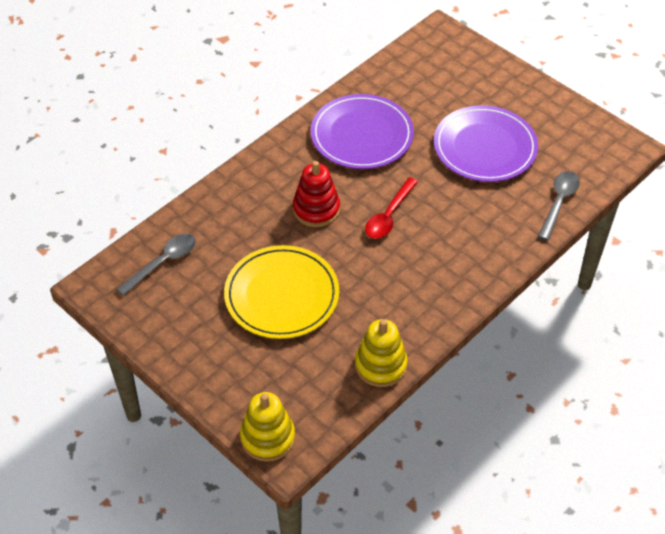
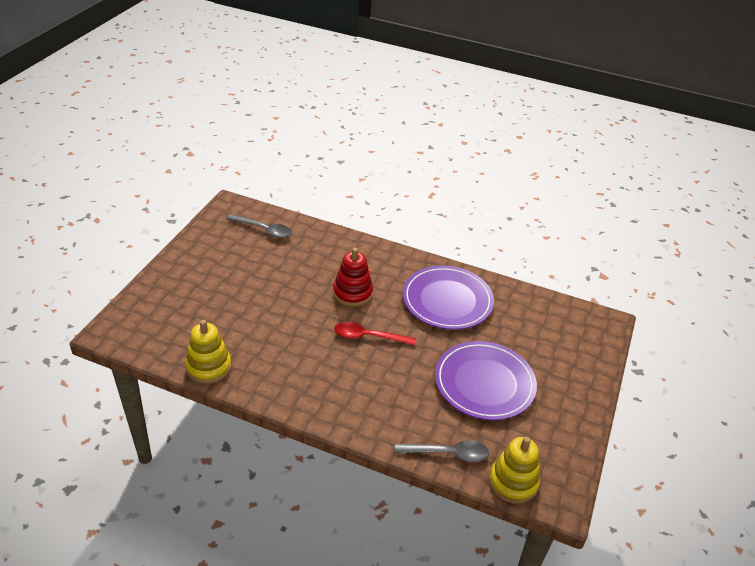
camera: 65 degrees right, 10 degrees down
yellow plate [224,245,339,339] -> none
yellow stacking toy [240,392,295,462] -> yellow stacking toy moved to [489,437,540,504]

